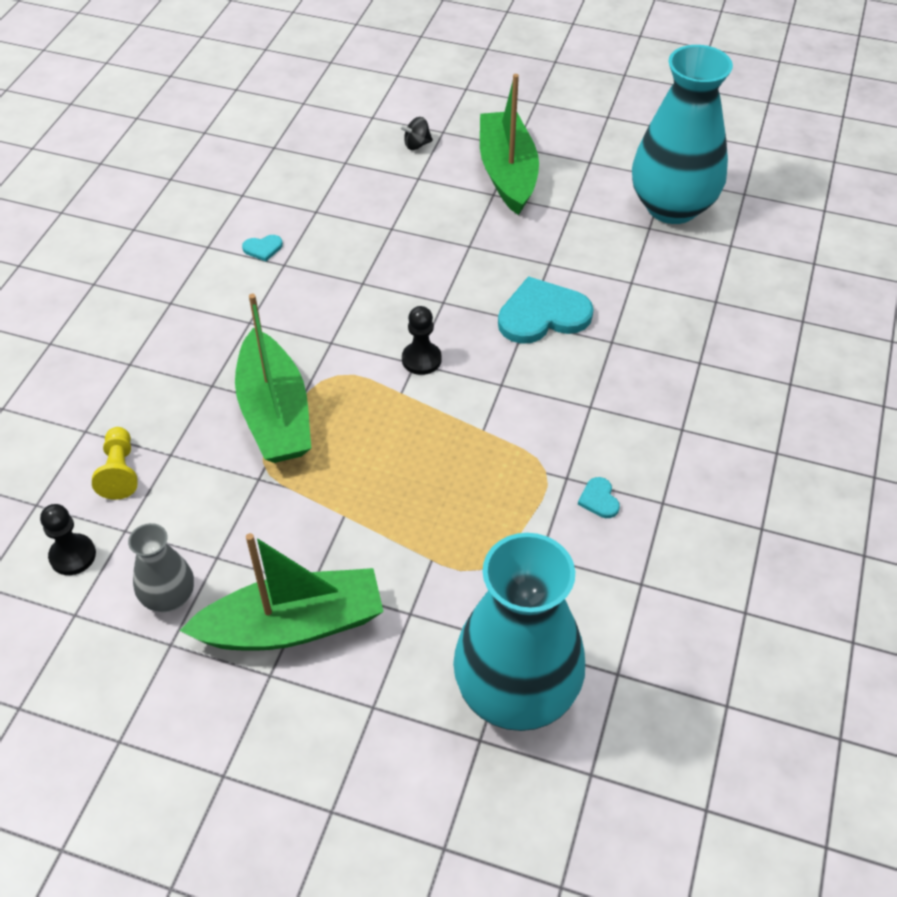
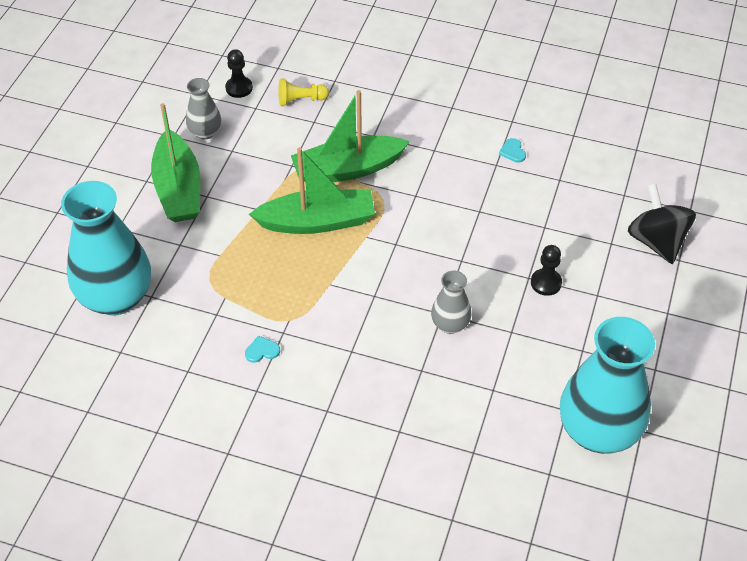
camera: 90 degrees right, 0 degrees up
black spinning top [399,117,433,150] -> black spinning top [628,184,696,264], size x2.23
black pawn [402,306,442,375] -> black pawn moved to [531,245,562,296]
green boat [480,74,539,215] -> green boat moved to [249,147,375,234]
turquoise heart [498,276,594,344] -> grey vase [431,271,471,334]

